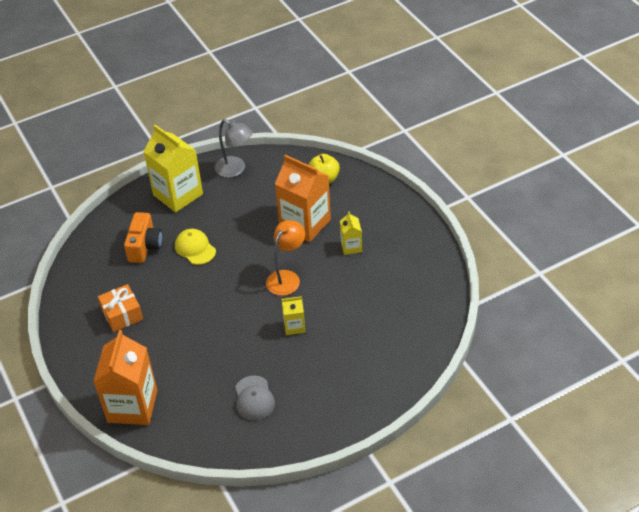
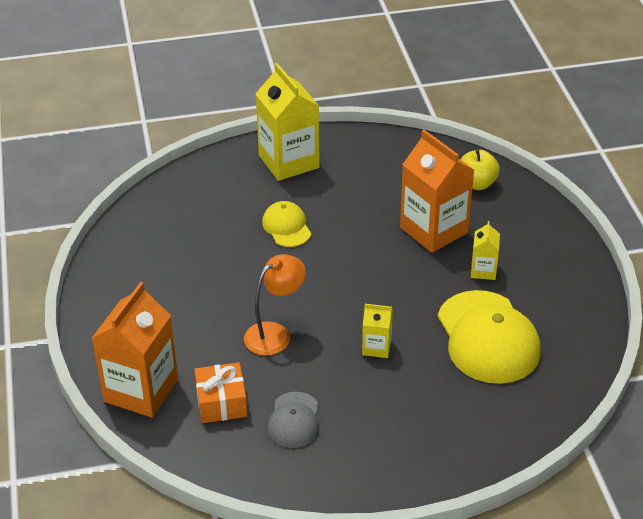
camera: 15 degrees right, 5 degrees down
orange gift [98,284,143,332] -> orange gift moved to [194,362,247,423]
orange camera [124,212,163,263] -> none
grey lamp [215,119,253,178] -> none
orange lamp [266,220,305,296] -> orange lamp moved to [244,254,306,356]
none -> yellow cap [438,290,541,384]

